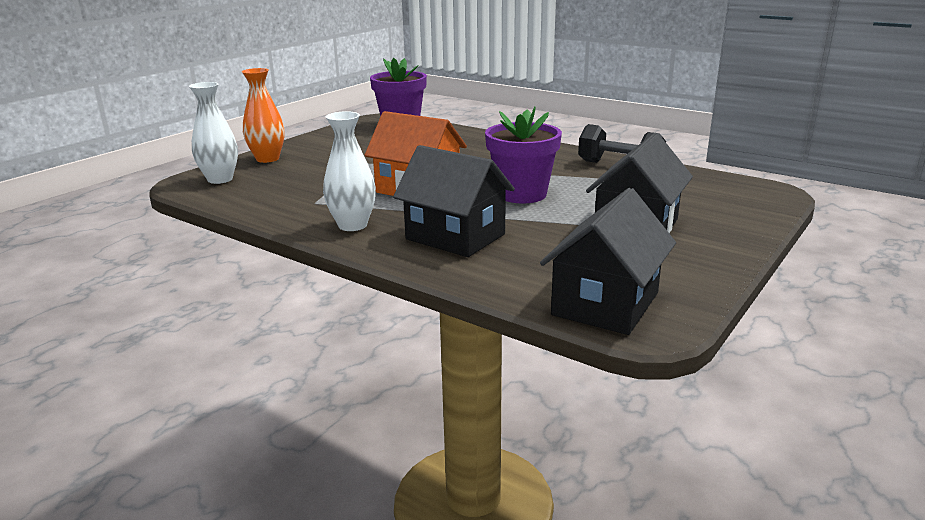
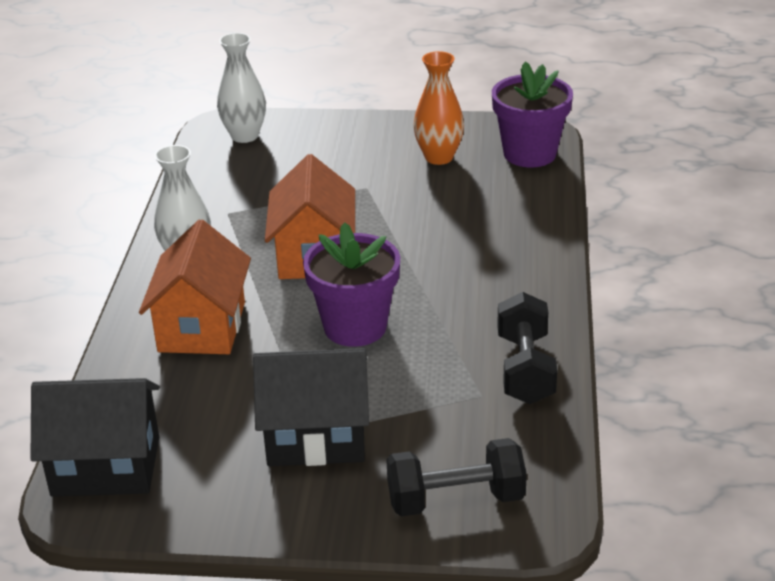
camera: 60 degrees right, 10 degrees up
orange vase [242,68,285,163] -> orange vase moved to [413,51,464,165]
black house [393,145,515,257] -> orange house [139,219,251,354]
none -> black dumbbell [386,438,527,516]

